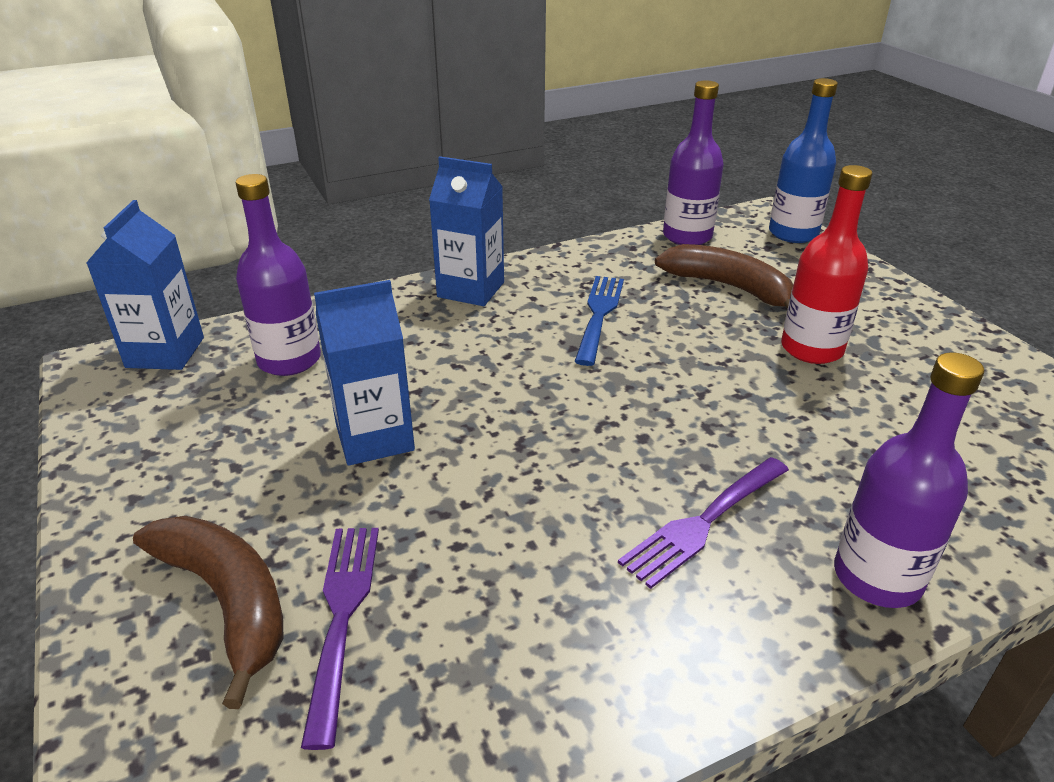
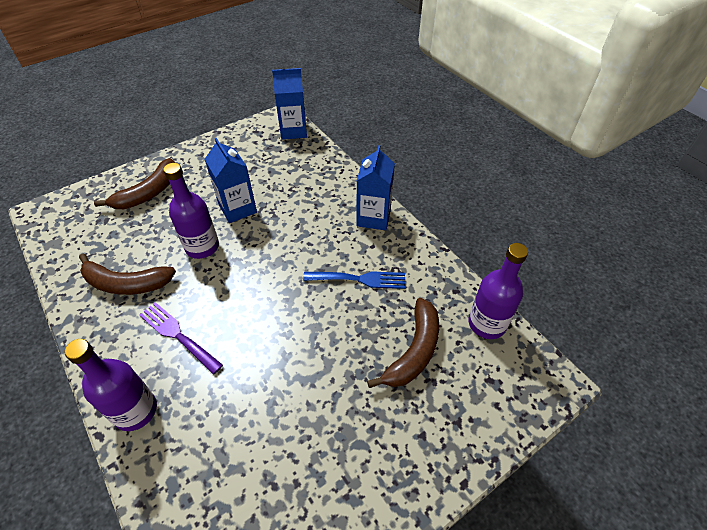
camera: 80 degrees right, 15 degrees up
purple bottle [236,174,321,376] -> purple bottle moved to [163,163,219,259]
purple fork [301,528,379,750] -> none
blue bottle [769,78,838,243] -> none
red bottle [781,165,873,364] -> none
none -> brown banana [79,253,176,295]

